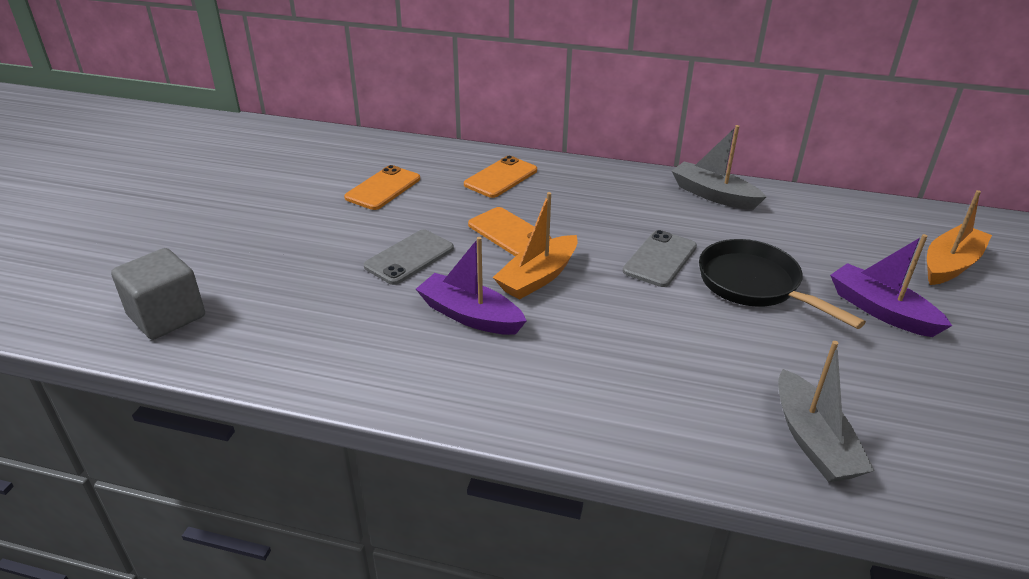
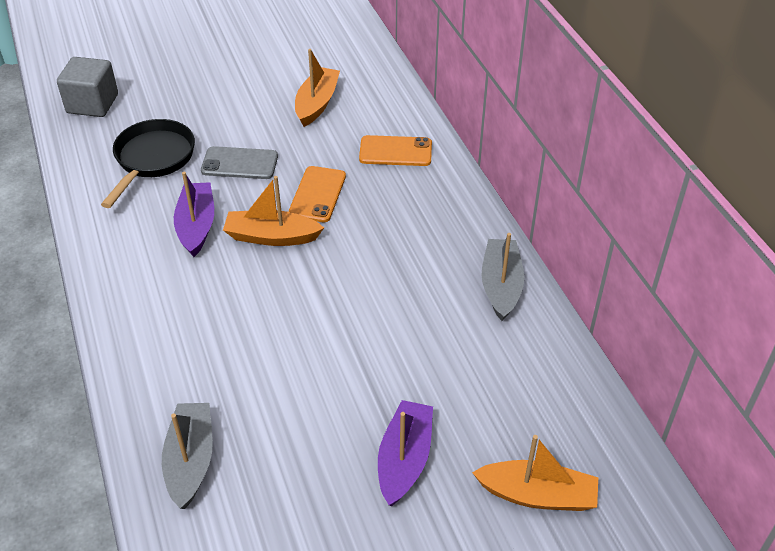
camera: 55 degrees right, 10 degrees up
orange phone [344,165,420,210] -> orange boat [295,49,340,127]
grey phone [623,230,697,287] -> none
black pan [699,239,866,329] -> black pan moved to [101,119,195,208]
grey boat [778,341,875,482] -> grey boat turned 135 degrees clockwise [162,403,213,509]

